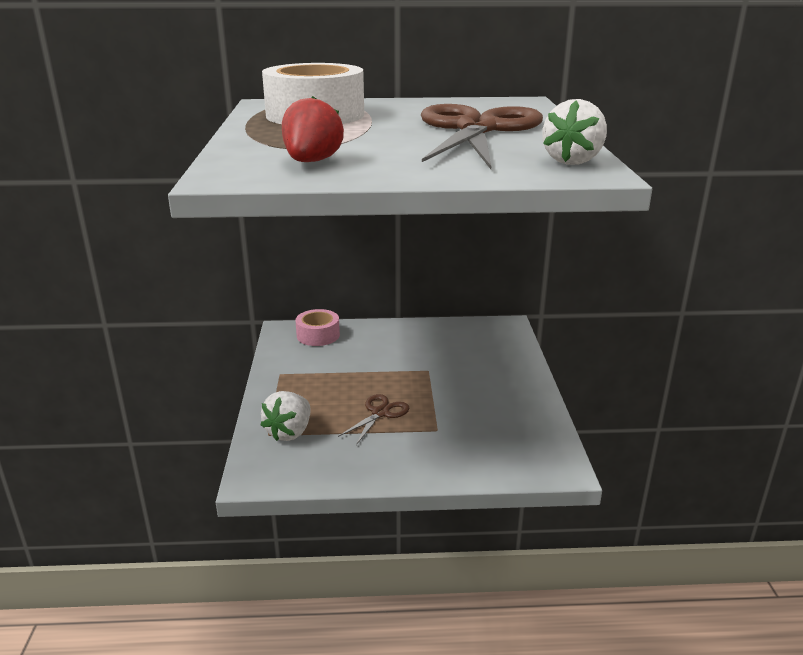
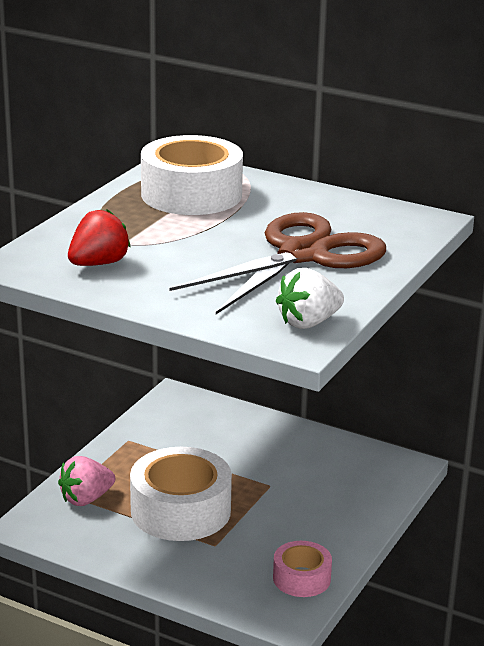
camera: 30 degrees right, 0 degrees up
white strawberry [260,391,310,441] -> pink strawberry [58,456,115,506]
pink tape [295,309,340,346] -> pink tape moved to [273,541,332,597]
brown scissors [338,394,410,445] -> white tape [130,447,232,541]

